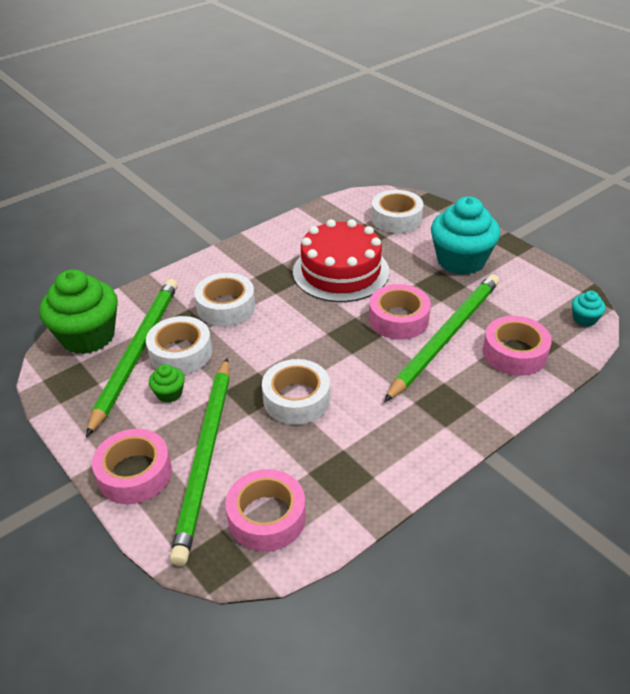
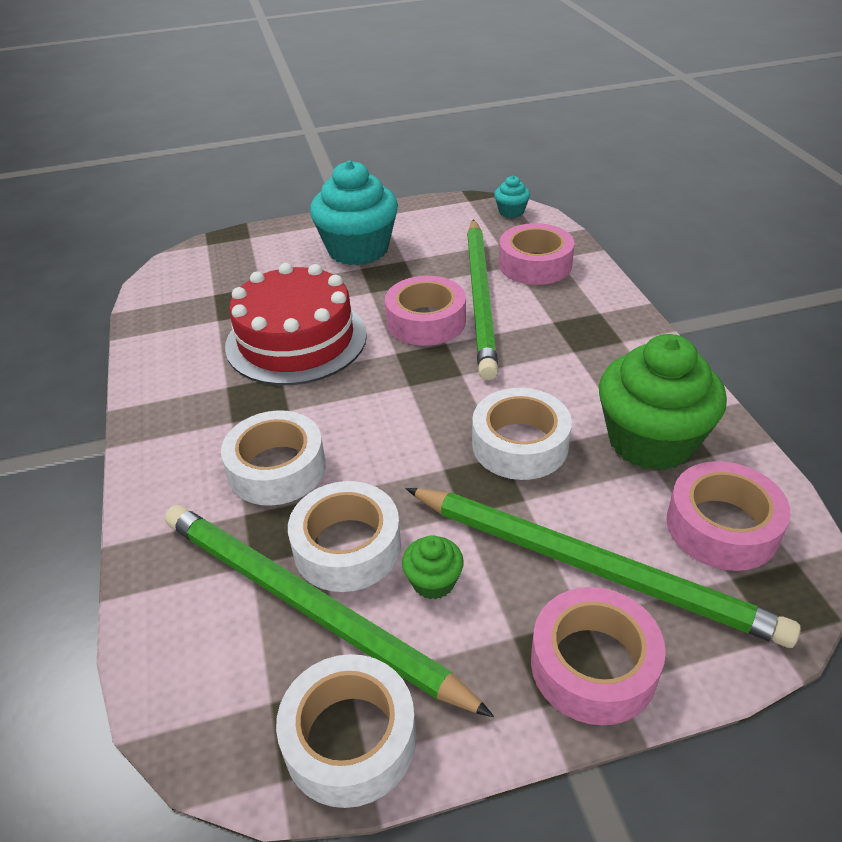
camera: 65 degrees left, 0 degrees up
green cupcake [39,269,118,354] -> green cupcake moved to [599,334,727,471]
white tape [371,190,423,233] -> white tape moved to [276,654,416,808]
green pencil [384,274,499,402] -> green pencil turned 150 degrees counterclockwise [467,219,498,380]

